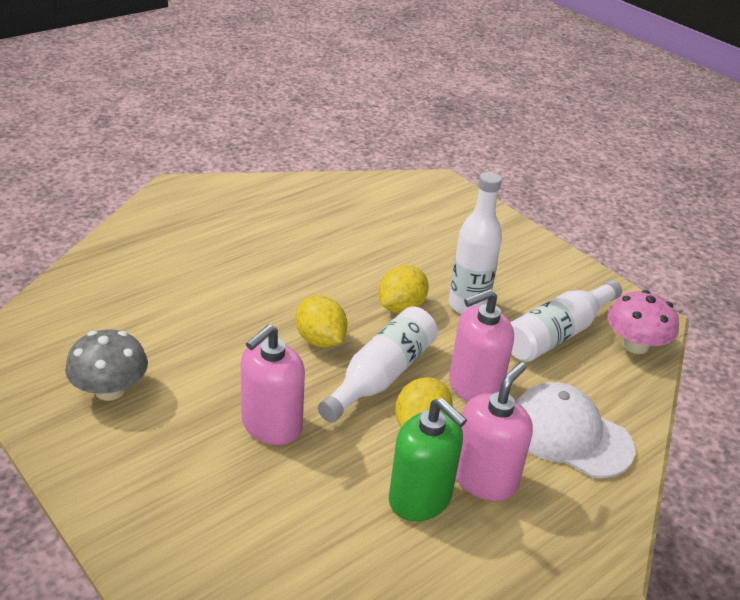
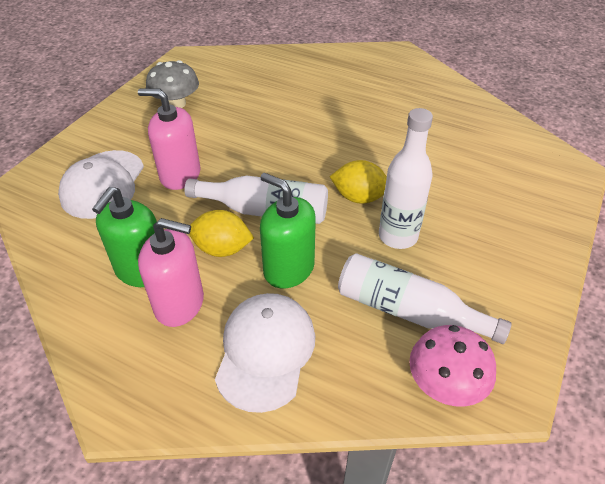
camera: 70 degrees right, 10 degrees up
yellow lemon [295,295,348,348] -> none
pink soap dispenser [449,289,514,402] -> green soap dispenser [260,173,316,288]
none -> white cap [58,150,144,219]

